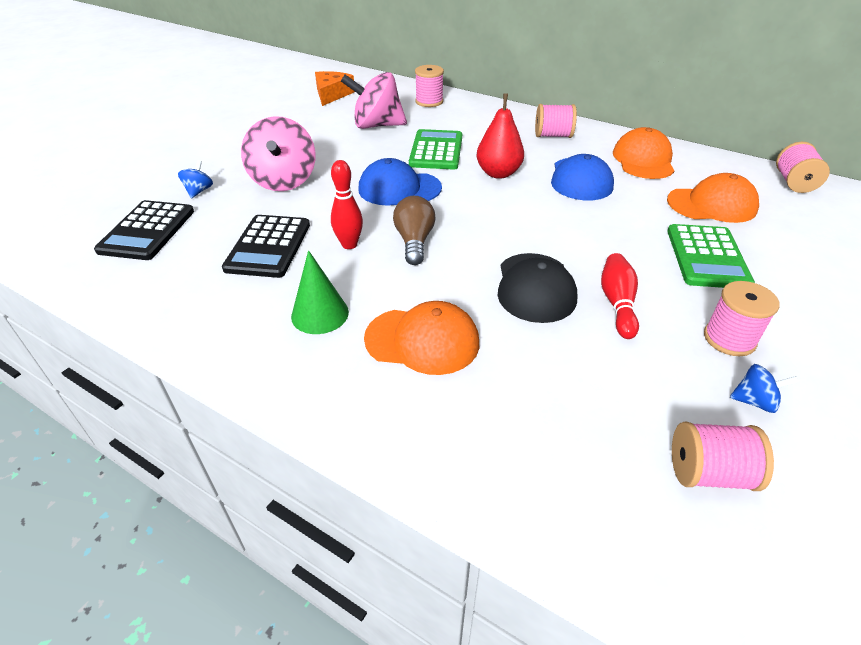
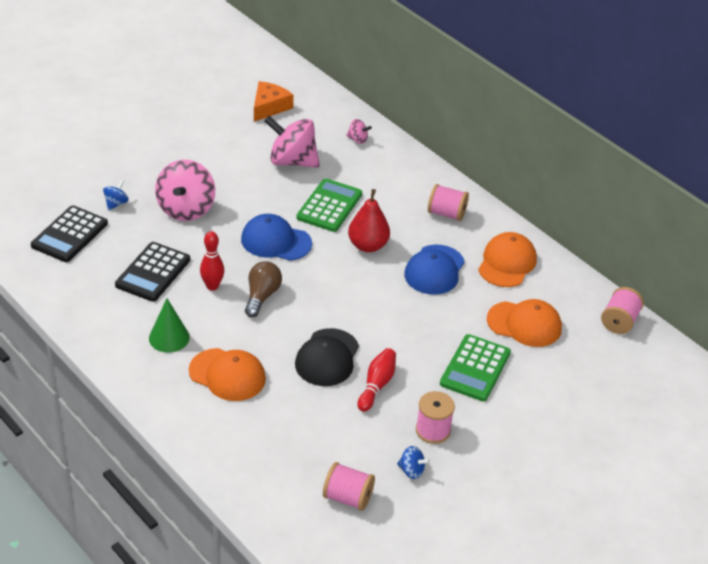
camera: 15 degrees right, 0 degrees up
pink spool [415,65,444,107] -> pink spinning top [346,119,372,144]

